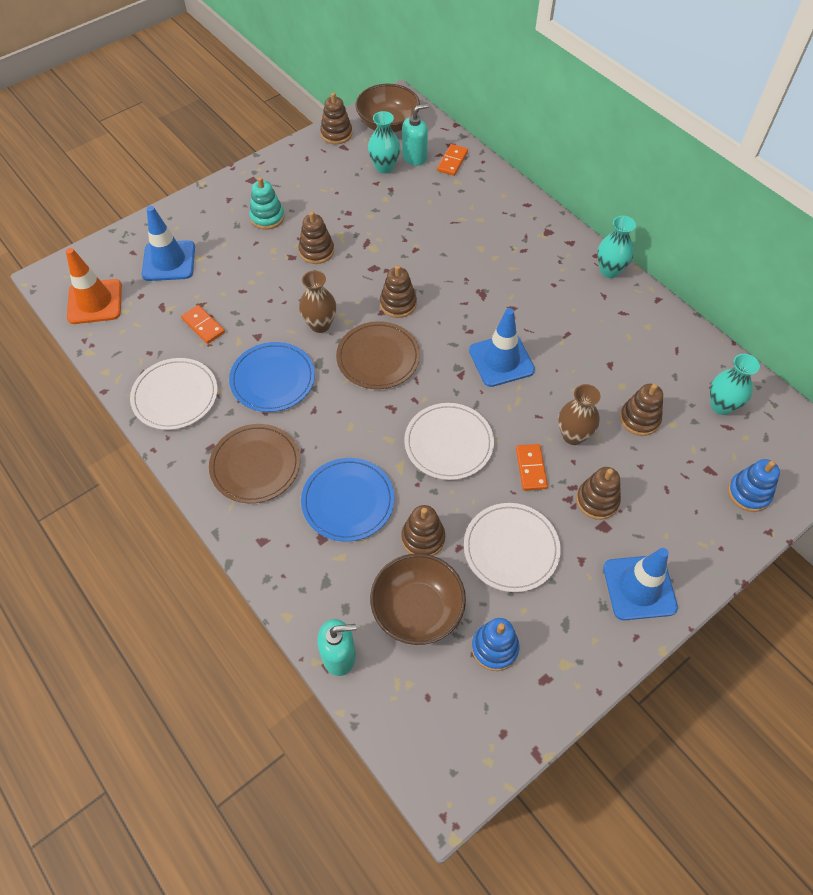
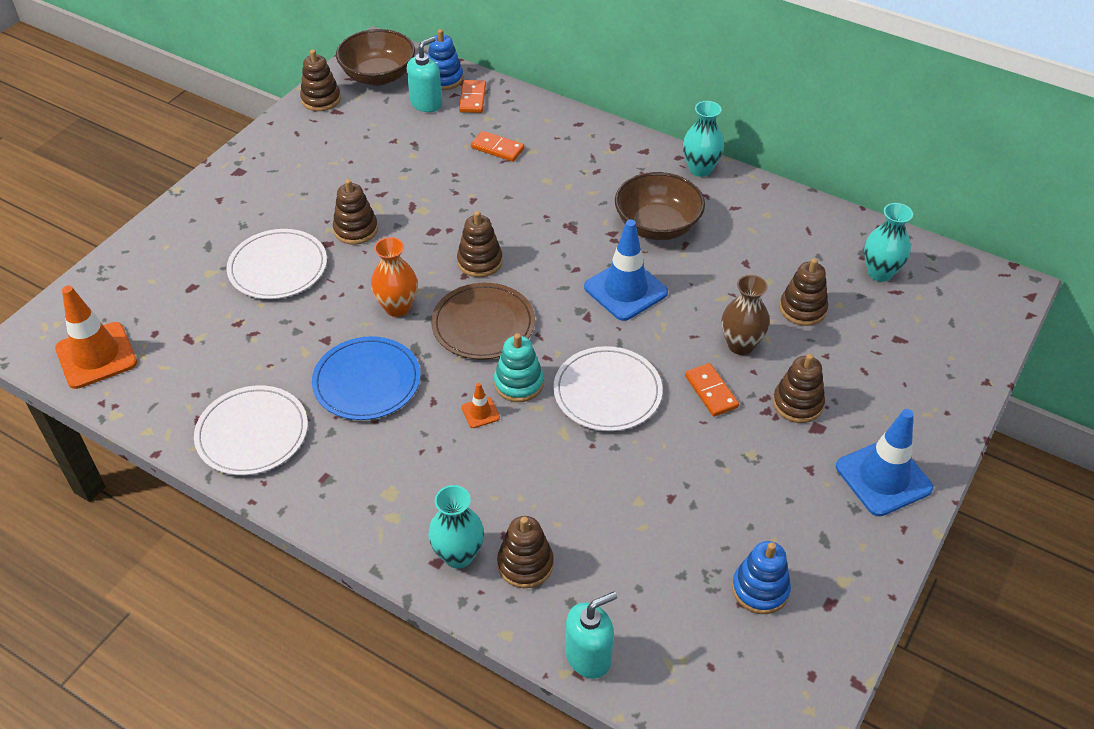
camera: 20 degrees left, 10 degrees down
blue traffic cone [142,206,195,281] -> none
orange domino [181,305,225,344] -> orange domino moved to [471,131,525,162]
brown plate [209,424,300,503] -> none
turquoise stacking toy [249,177,285,230] -> turquoise stacking toy moved to [494,333,544,402]
brown vase [299,271,336,333] -> orange vase [371,237,418,317]
blue plate [301,458,394,542] -> none
turquoise vase [368,111,400,174] -> turquoise vase moved to [428,485,484,569]
brown bowl [370,553,466,645] -> brown bowl moved to [615,172,705,240]
brown stacking toy [401,505,445,556] -> brown stacking toy moved to [497,516,554,588]
white plate [464,503,561,592] -> white plate moved to [226,229,327,299]
blue stacking toy [728,459,780,512] -> blue stacking toy moved to [428,29,463,90]
none -> orange traffic cone [462,383,500,428]

